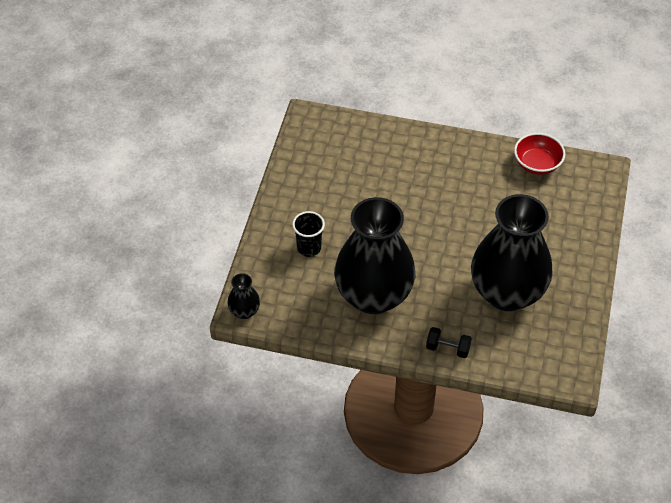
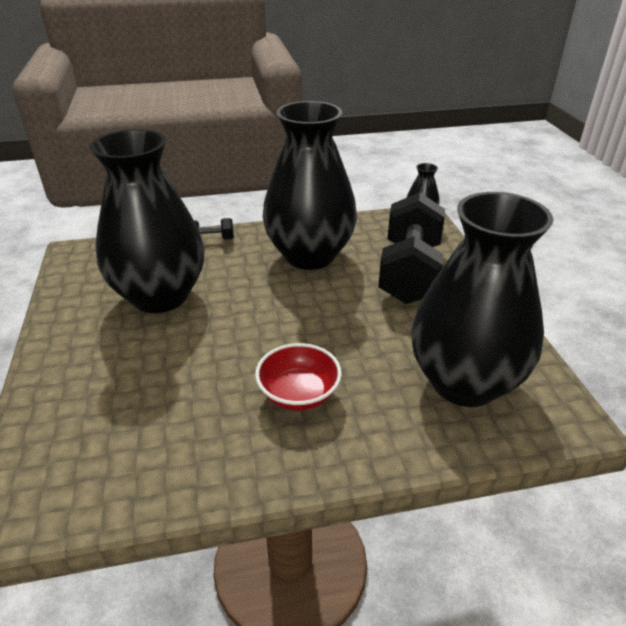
camera: 155 degrees right, 15 degrees down
black cup [292,211,325,257] -> black dumbbell [378,193,445,304]
red bowl [514,133,565,175] -> red bowl moved to [255,343,342,411]
none -> black vase [411,192,553,407]

